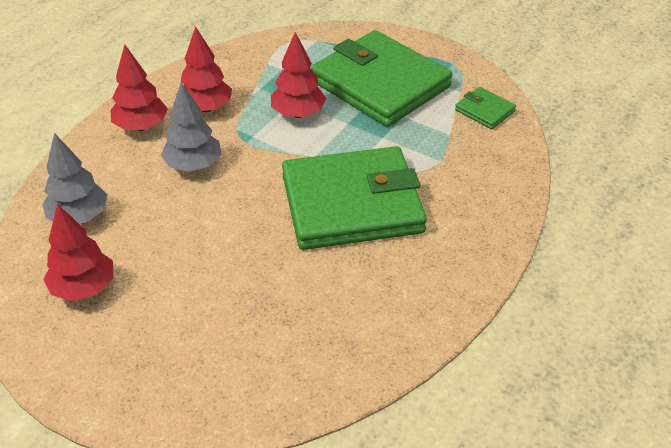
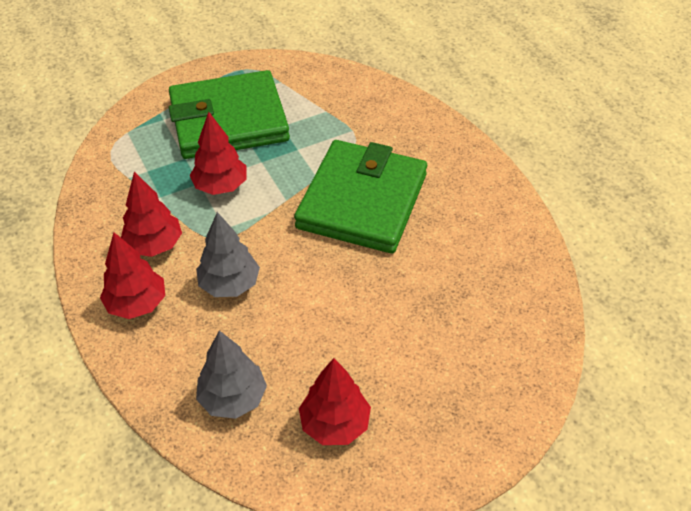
camera: 60 degrees left, 5 degrees up
green wallet [455,87,516,129] -> none

